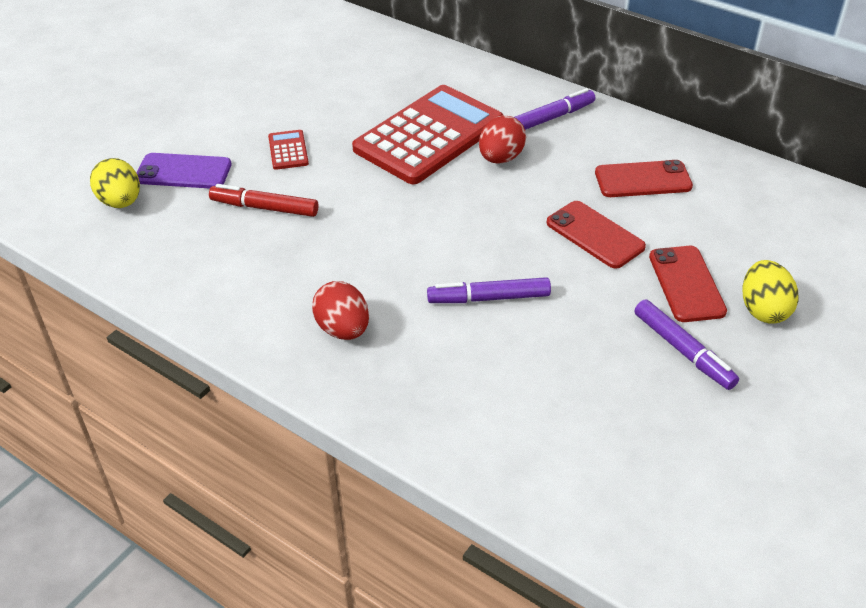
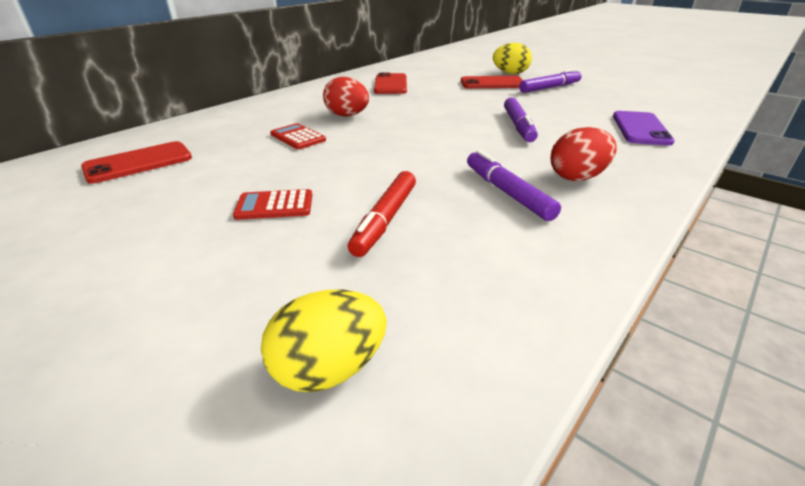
camera: 85 degrees left, 10 degrees down
purple phone [137,153,232,189] -> purple phone moved to [613,111,675,146]
red calculator [352,85,503,184] -> red calculator [270,123,326,149], size x0.40
purple marker [514,88,595,130] -> purple marker moved to [467,150,561,221]
red phone [547,201,646,269] -> red phone moved to [81,141,192,184]

